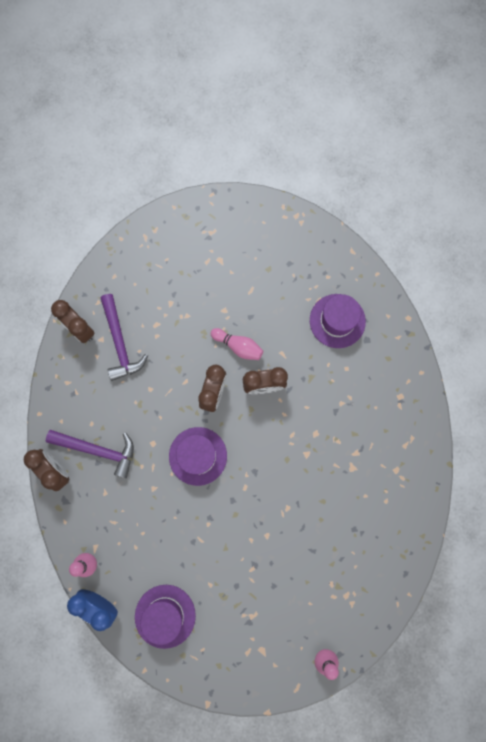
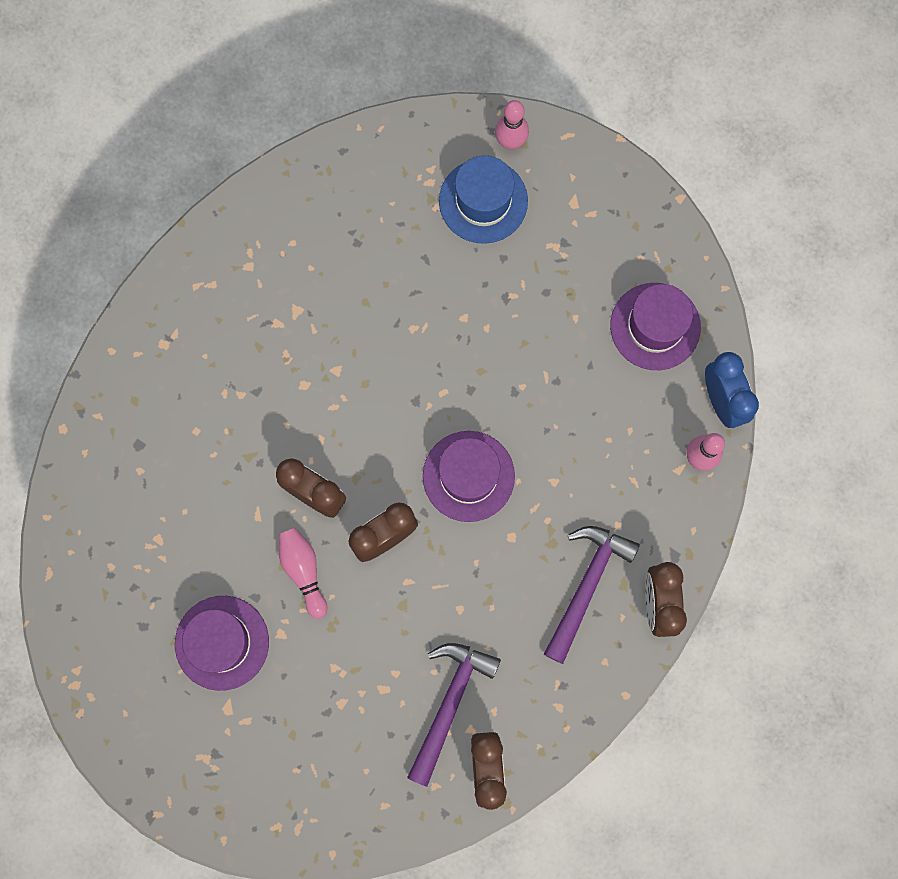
camera: 140 degrees left, 0 degrees up
purple hammer [46,430,134,478] -> purple hammer turned 60 degrees clockwise [544,526,640,664]
purple hat [310,294,366,348] -> purple hat moved to [175,596,269,691]
none -> blue hat [439,155,528,244]

